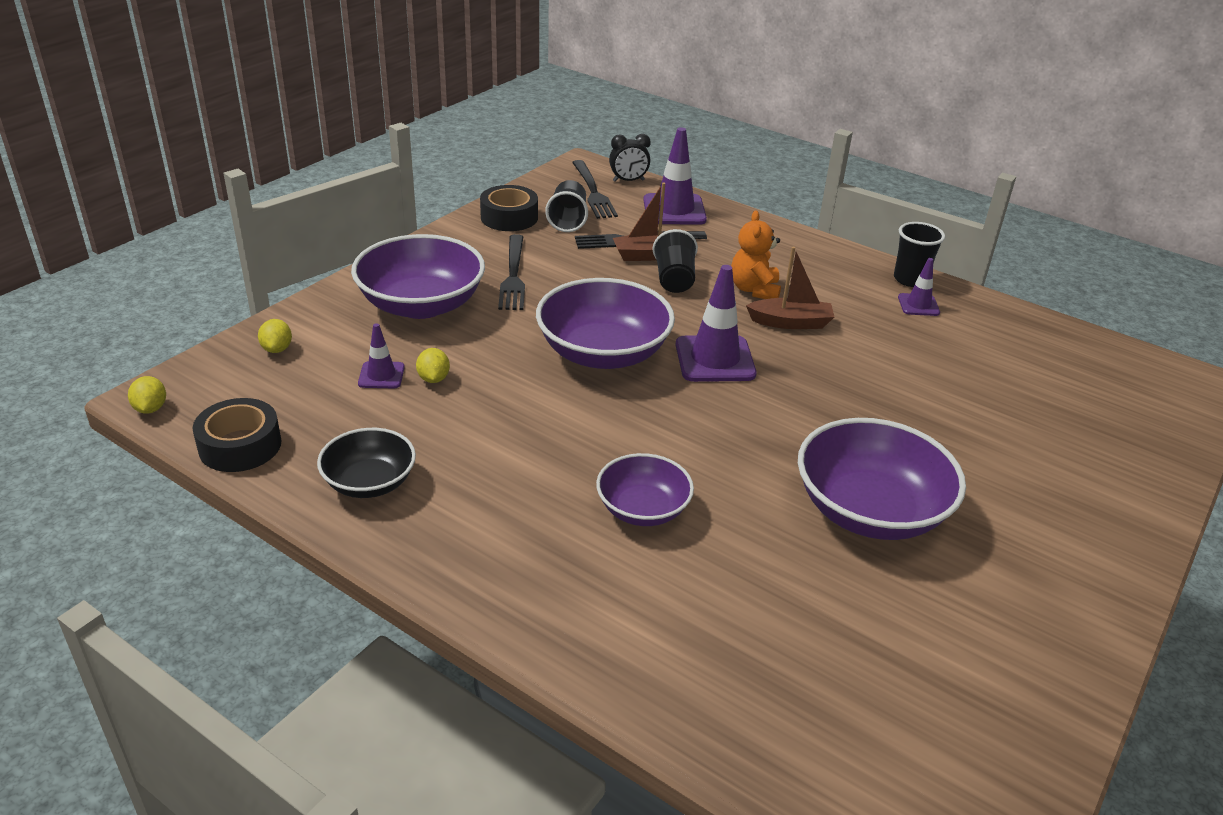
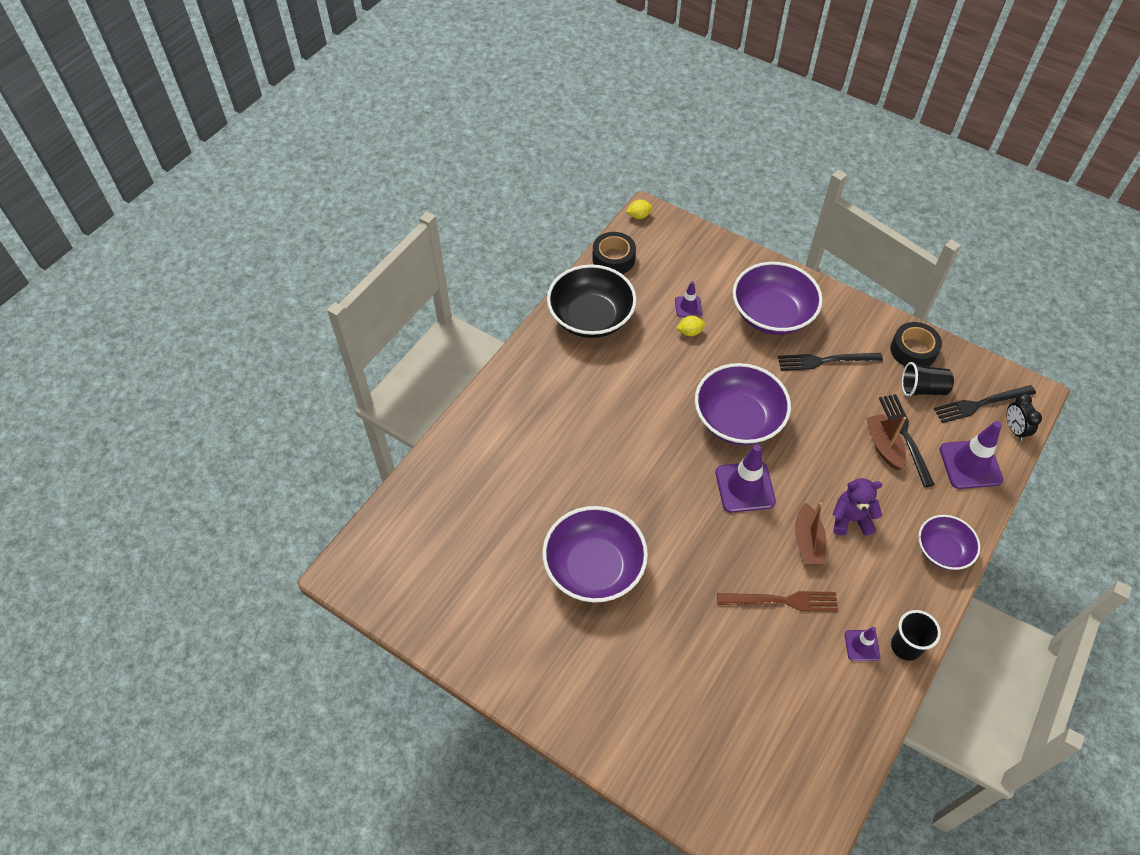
camera: 90 degrees right, 20 degrees up
yellow lemon [258,319,292,353] -> none
black bowl [317,428,416,498] -> black bowl [547,265,637,338], size x1.70
purple bowl [596,453,694,526] -> purple bowl moved to [918,515,980,570]
black cup [652,229,698,293] -> none
orange teddy bear [731,211,781,299] -> purple teddy bear [832,478,882,536]
none -> brown fork [717,591,838,612]

